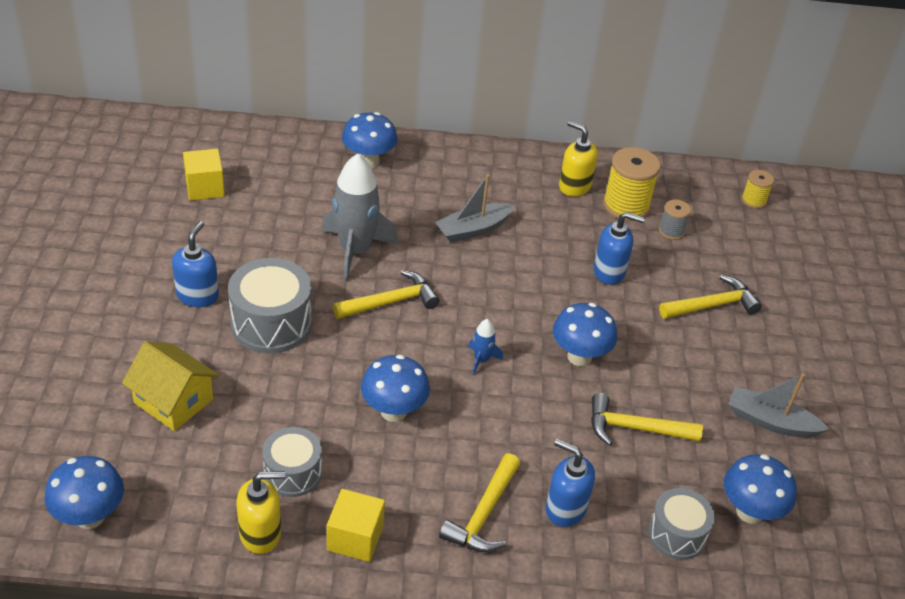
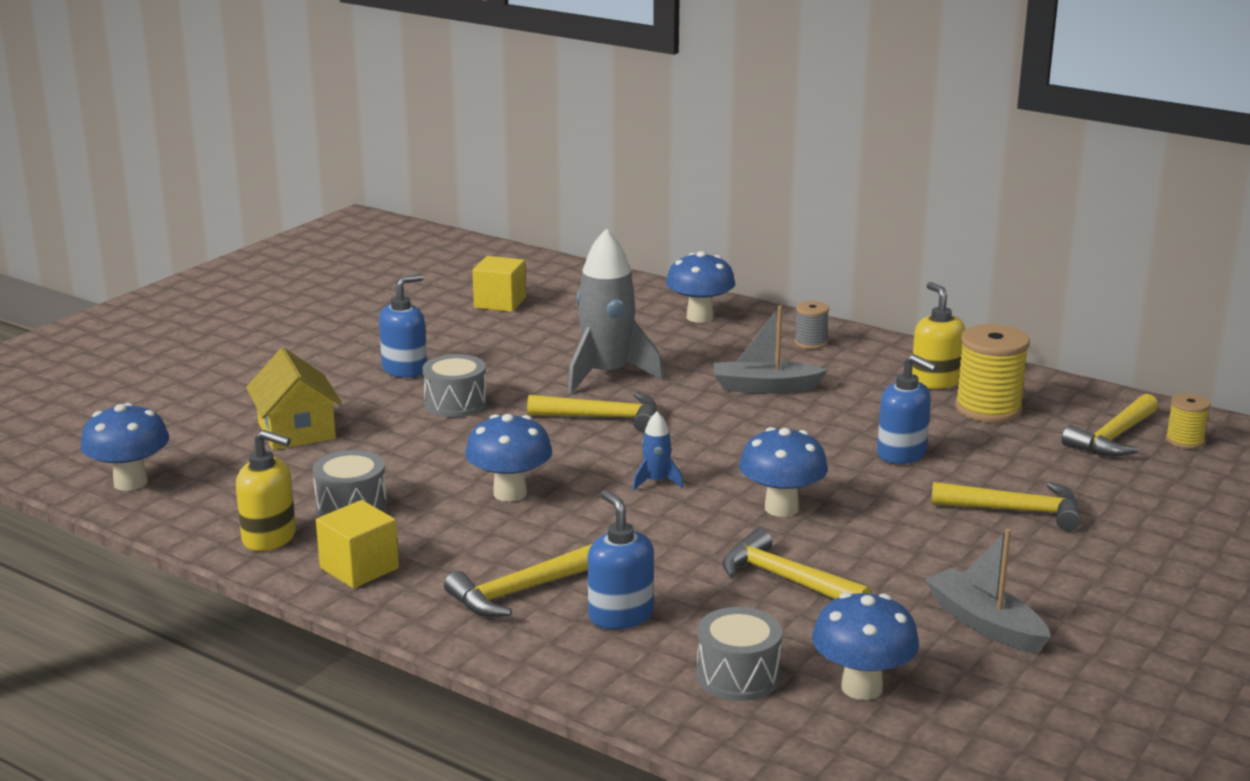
camera: 35 degrees right, 20 degrees down
grey drum [228,258,312,354] -> grey drum [423,354,487,418], size x0.64
grey spool [659,200,691,240] -> grey spool moved to [794,301,829,349]
none -> yellow hammer [1062,394,1158,456]

